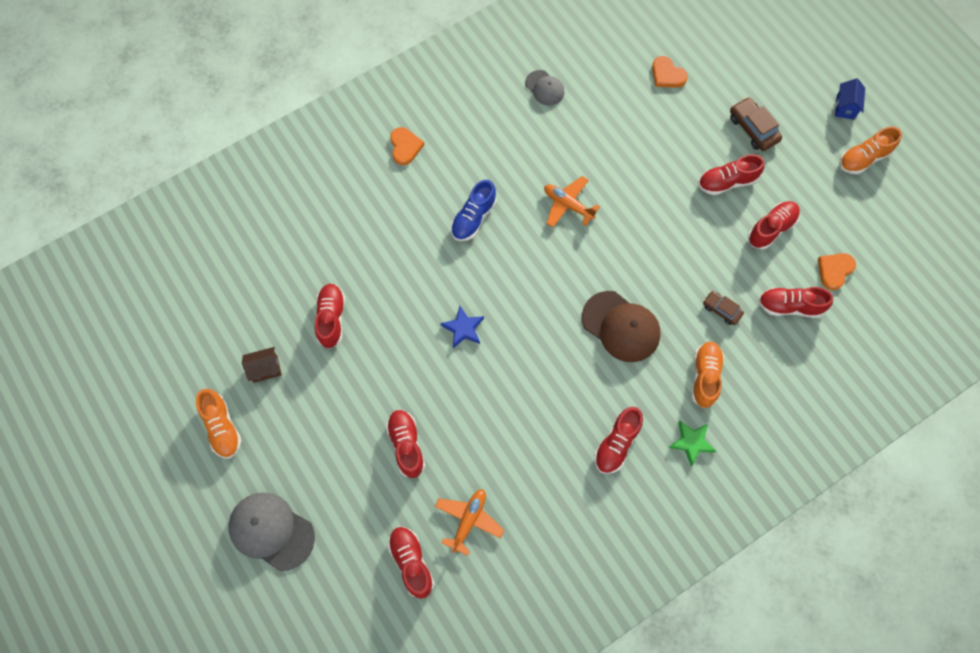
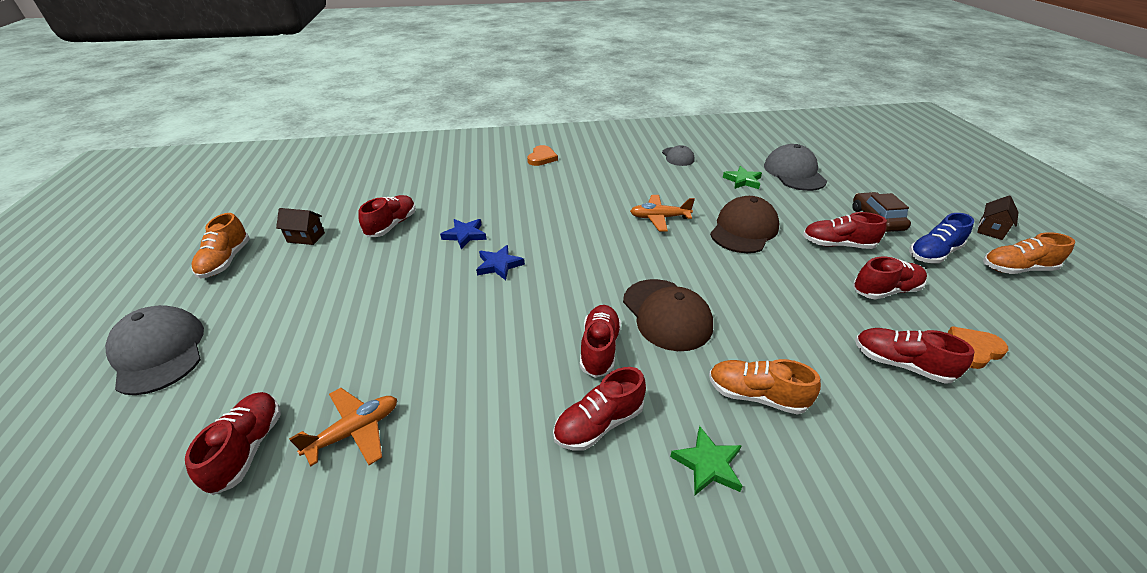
camera: 25 degrees right, 30 degrees down
red shoe [386,410,425,478] -> red shoe moved to [580,305,621,378]
blue shoe [451,180,497,241] -> blue shoe moved to [909,213,974,263]
orange plane [544,176,600,227] -> orange plane turned 60 degrees counterclockwise [630,195,695,231]
orange heart [652,56,688,88] -> grey cap [764,144,827,191]
orange shoe [691,342,724,408] -> orange shoe turned 105 degrees counterclockwise [709,359,821,415]
brown car [703,291,744,325] -> none
blue house [835,78,865,120] -> brown house [977,196,1019,240]
none -> blue star [440,219,487,249]
none -> brown cap [710,196,780,253]
none -> green star [723,166,762,189]

